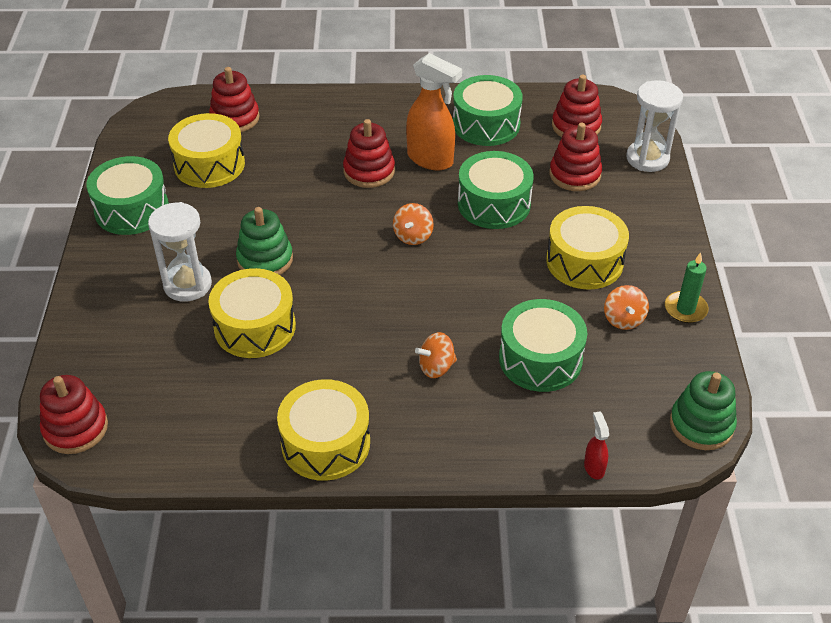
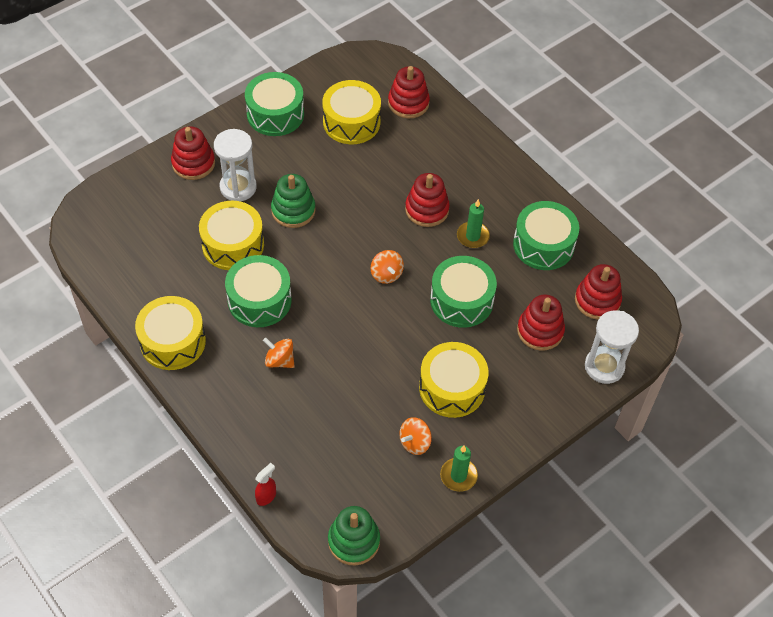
camera: 50 degrees right, 10 degrees up
red stacking toy [40,375,108,454] -> red stacking toy moved to [171,126,215,180]
orange spinning top [393,203,434,245] -> orange spinning top turned 90 degrees counterclockwise [371,250,404,284]
orange spray bottle [406,53,462,170] -> green candle [457,199,490,248]
green drum [499,299,587,392] -> green drum moved to [225,255,292,327]

